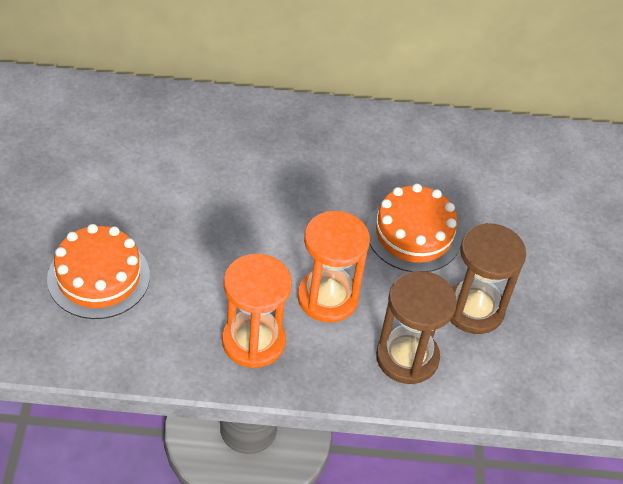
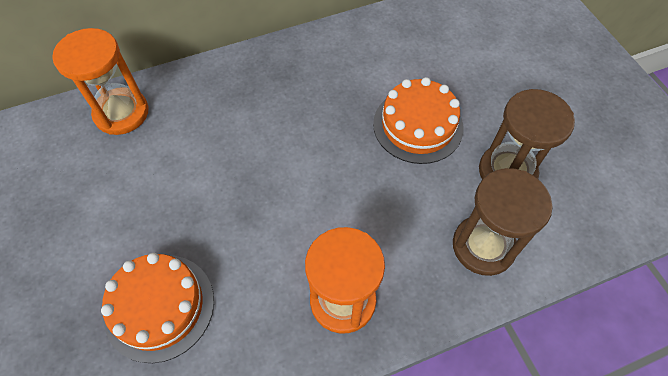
camera: 20 degrees left, 10 degrees up
orange hourglass [297,211,370,323] -> orange hourglass moved to [52,28,148,135]

